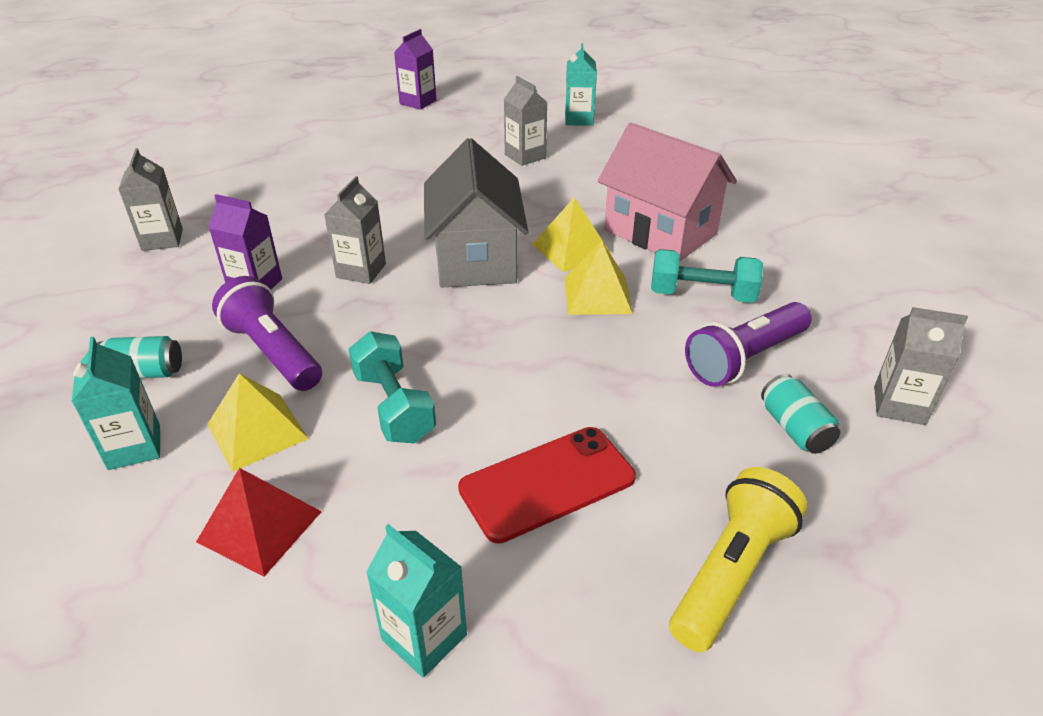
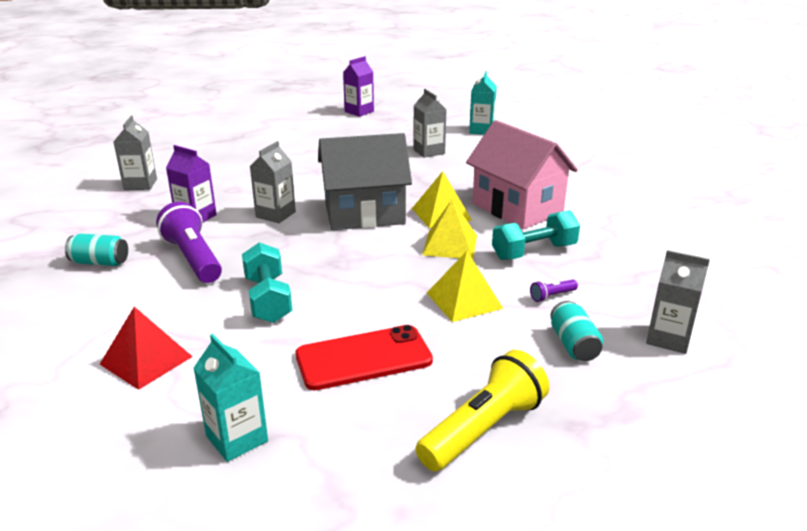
camera: 10 degrees right, 10 degrees down
turquoise carton [72,336,160,470] -> none
yellow pyramid [207,373,309,472] -> yellow pyramid moved to [427,251,503,322]
grey house [424,138,528,287] -> grey house turned 75 degrees clockwise [318,133,412,230]
turquoise dumbbell [651,249,763,303] -> turquoise dumbbell turned 45 degrees counterclockwise [492,210,580,260]
purple flashlight [685,302,812,387] -> purple flashlight [530,280,578,302], size x0.42

